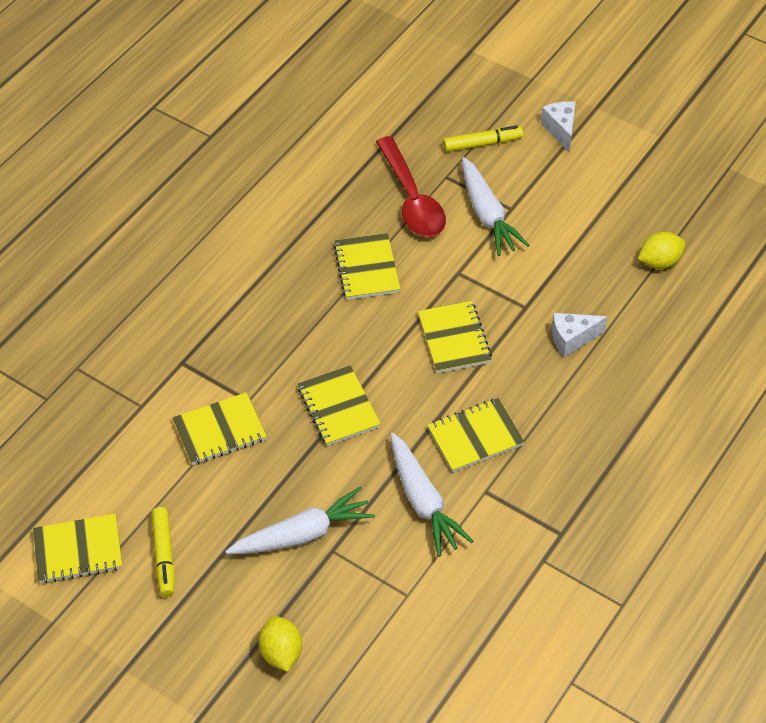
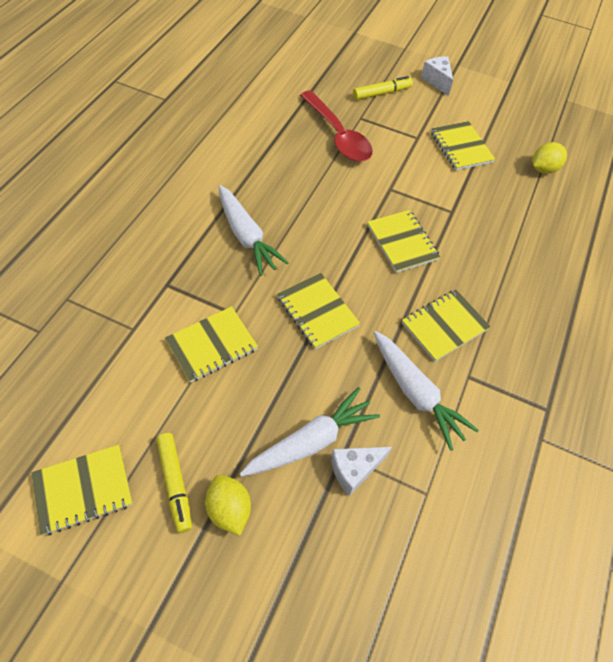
camera: 15 degrees left, 5 degrees up
yellow lemon [258,616,302,672] -> yellow lemon moved to [205,475,251,536]
yellow notebook [333,233,401,300] -> yellow notebook moved to [431,121,496,171]
white carrot [462,157,530,256] -> white carrot moved to [219,185,289,276]
white cheese [552,313,607,357] -> white cheese moved to [331,447,392,496]

